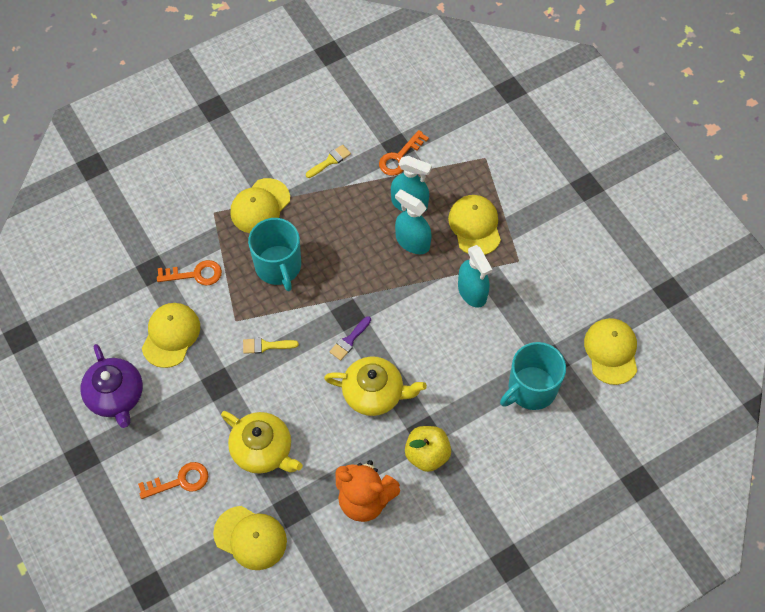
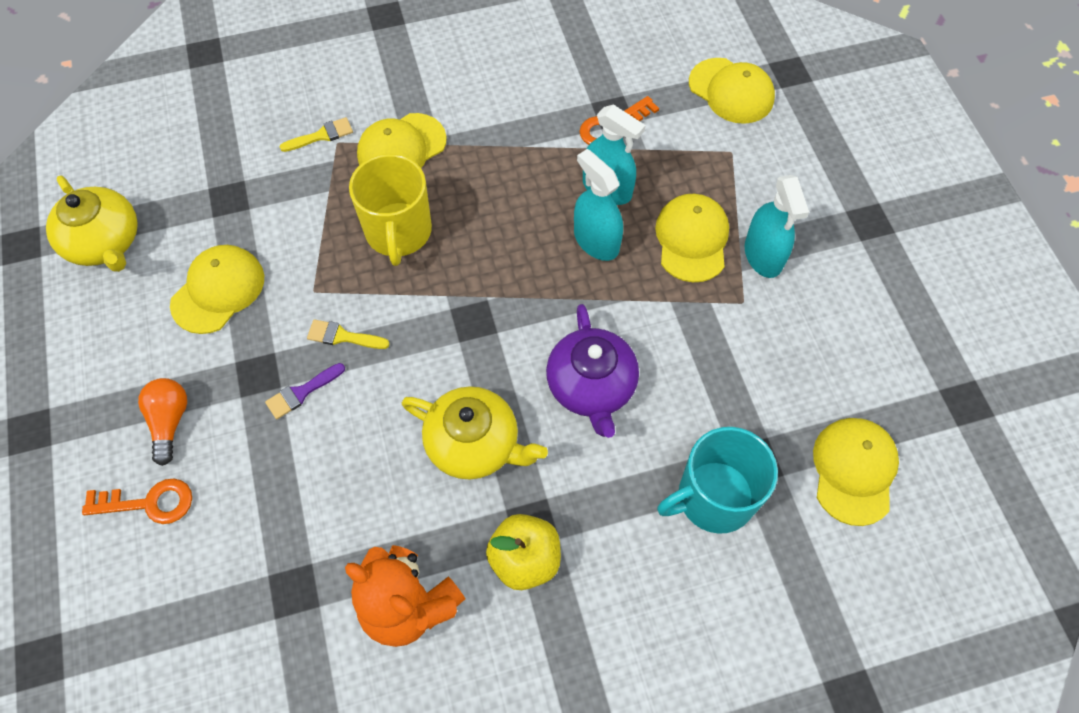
camera: 15 degrees right, 0 degrees up
purple teapot [80,344,143,428] -> purple teapot moved to [546,304,639,438]
orange key [157,260,222,286] -> none
yellow cap [213,506,287,570] -> yellow cap moved to [689,58,775,124]
yellow teapot [221,411,303,474] -> yellow teapot moved to [46,175,138,272]
turquoise mug [248,218,301,291] -> yellow mug [349,154,432,266]
yellow brush [306,144,351,178] -> yellow brush moved to [279,117,353,152]
purple brush [329,316,371,361] -> purple brush moved to [265,363,345,419]
turquoise spray bottle [458,245,492,308] -> turquoise spray bottle moved to [745,175,809,278]
none -> orange light bulb [138,378,187,466]

